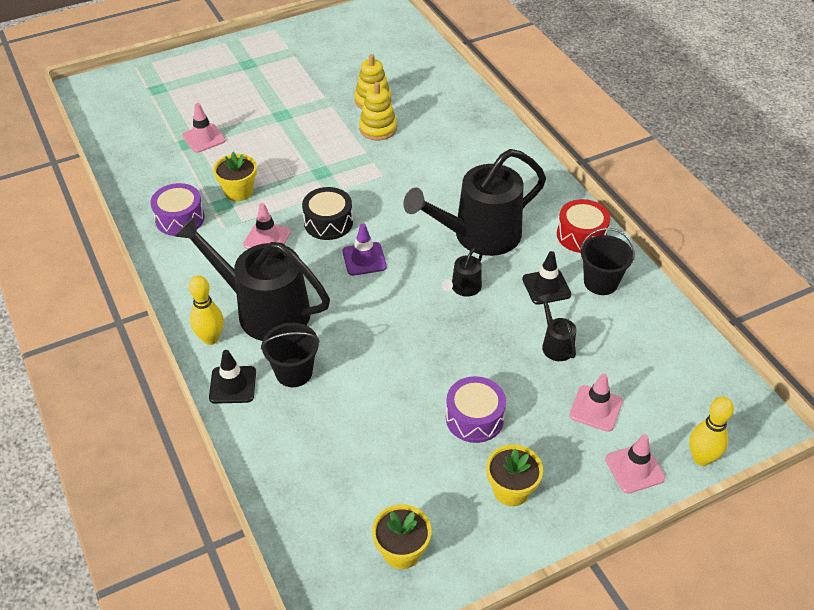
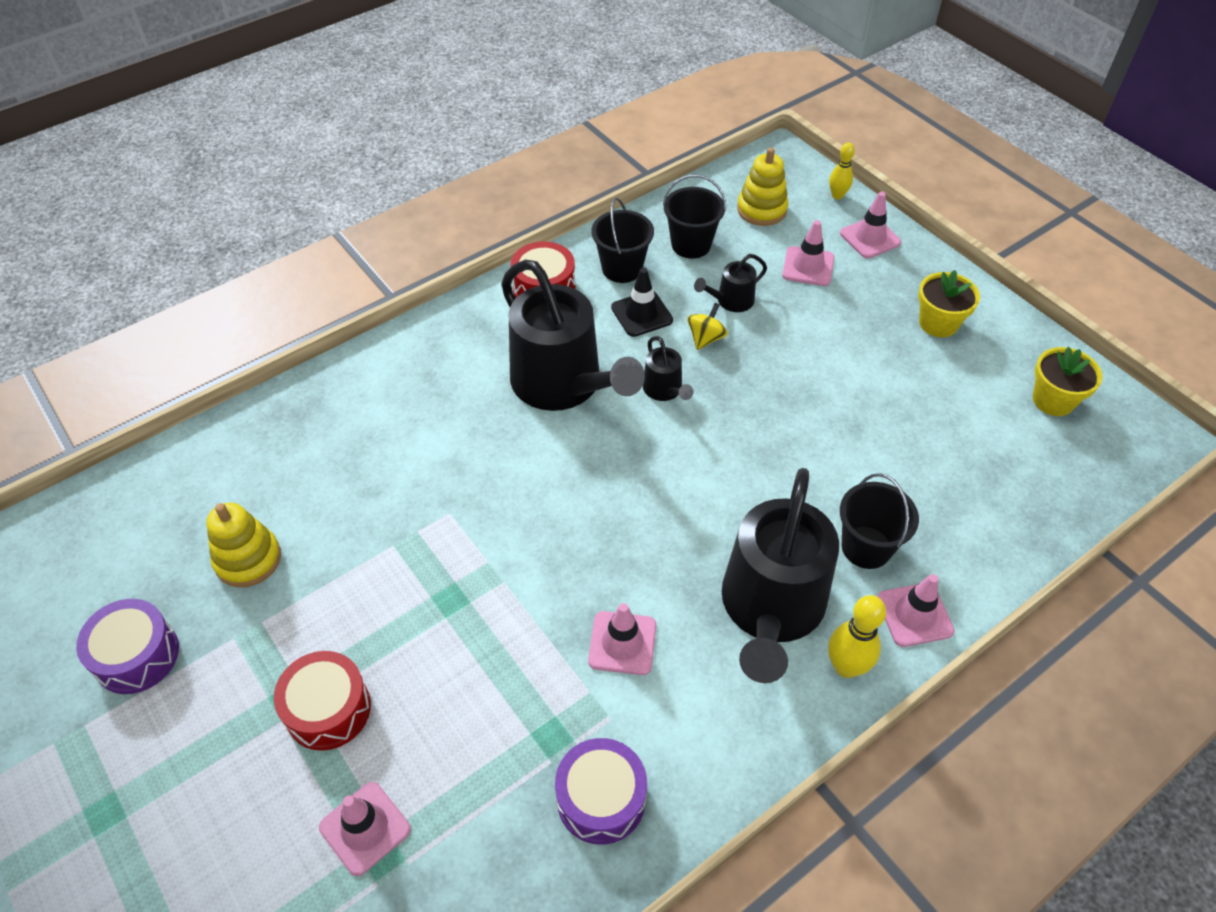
camera: 100 degrees left, 5 degrees up
black traffic cone [209,350,256,404] -> pink traffic cone [878,574,955,647]
yellow flower pot [213,152,257,201] -> none
black drum [302,187,353,240] -> none
purple traffic cone [343,223,387,276] -> none
yellow stacking toy [359,82,397,140] -> yellow stacking toy moved to [737,147,788,226]
black watering can [442,248,483,297] -> black watering can turned 45 degrees clockwise [643,336,694,401]
purple drum [446,376,506,443] -> purple drum moved to [76,599,179,694]
yellow bowling pin [689,397,734,466] -> yellow bowling pin [829,142,855,199], size x0.66
none -> red drum [274,651,371,751]
none -> black bucket [663,174,726,259]
none -> yellow spinning top [687,303,728,350]

